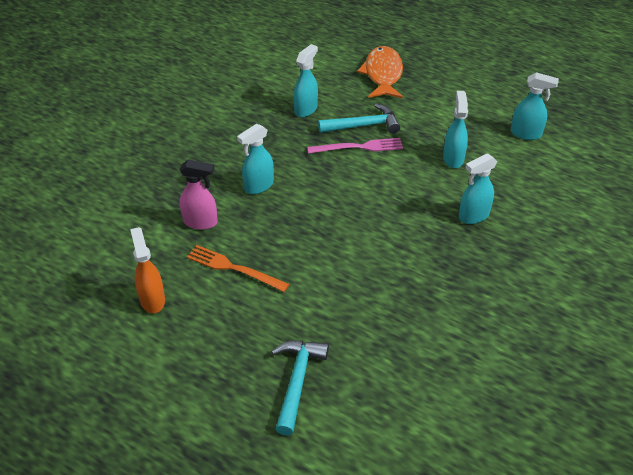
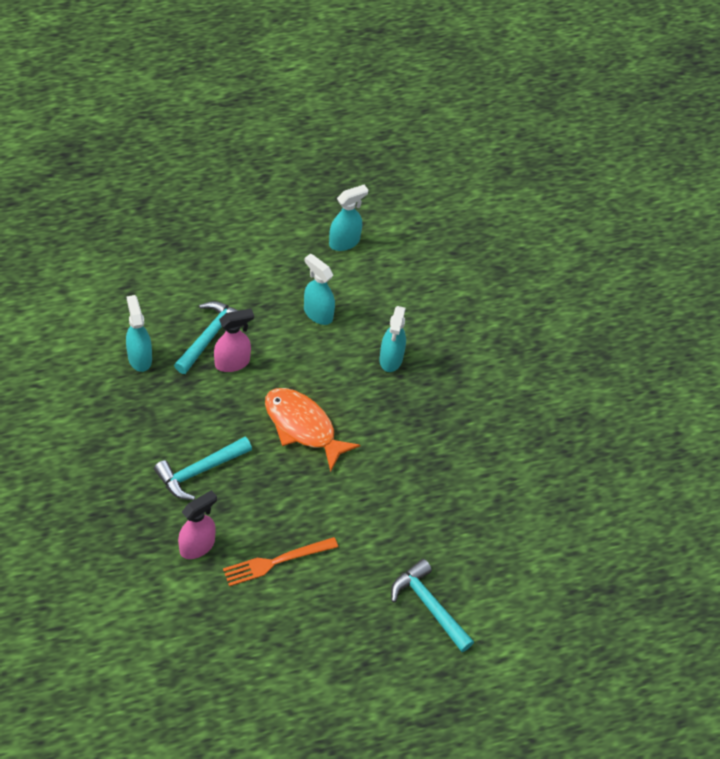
camera: 55 degrees left, 10 degrees up
orange spray bottle [130,227,165,313] -> none
turquoise spray bottle [237,124,274,194] -> turquoise hammer [154,437,252,500]
pink fork [307,138,403,154] -> pink spray bottle [214,309,254,372]
orange fish [357,46,403,98] -> orange fish moved to [265,388,361,472]

